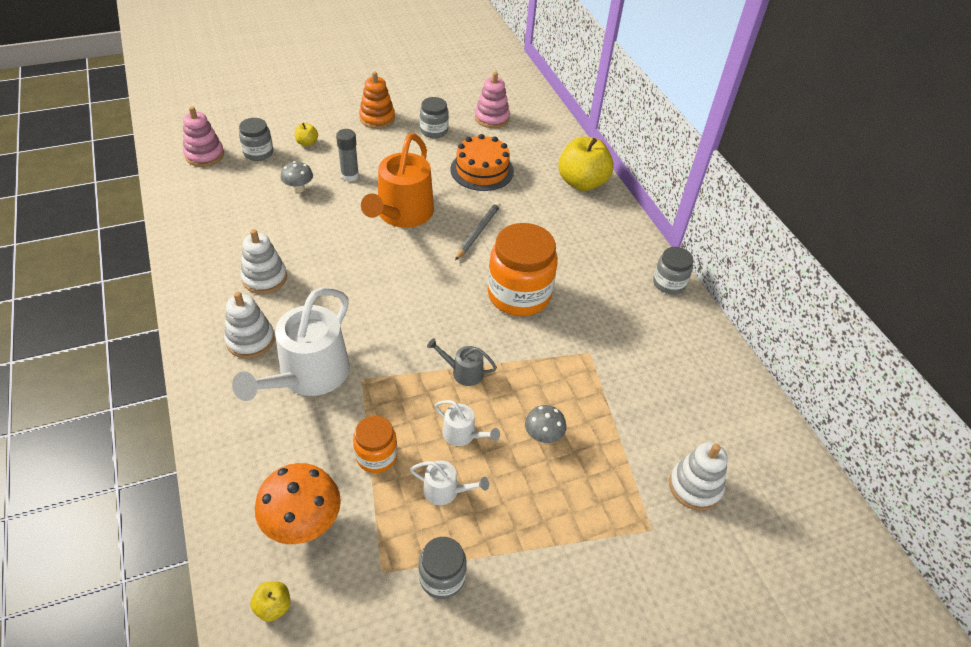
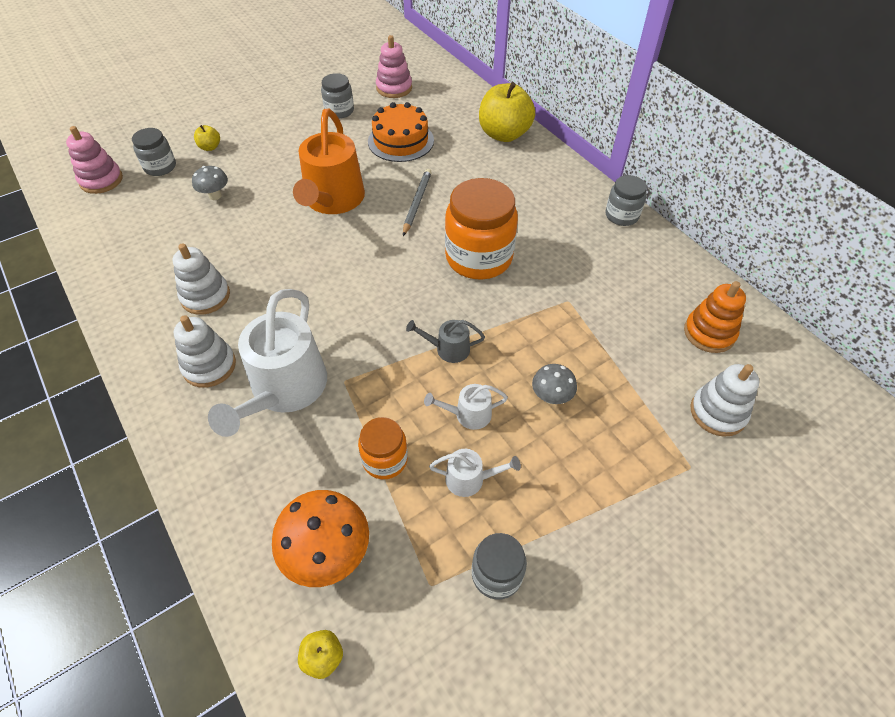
camera: 10 degrees left, 5 degrees up
grey glue stick [336,129,359,182] -> none
orange stacking toy [359,71,395,129] -> orange stacking toy moved to [684,281,746,353]
white watering can [435,400,500,446] -> white watering can turned 150 degrees clockwise [424,384,508,430]

